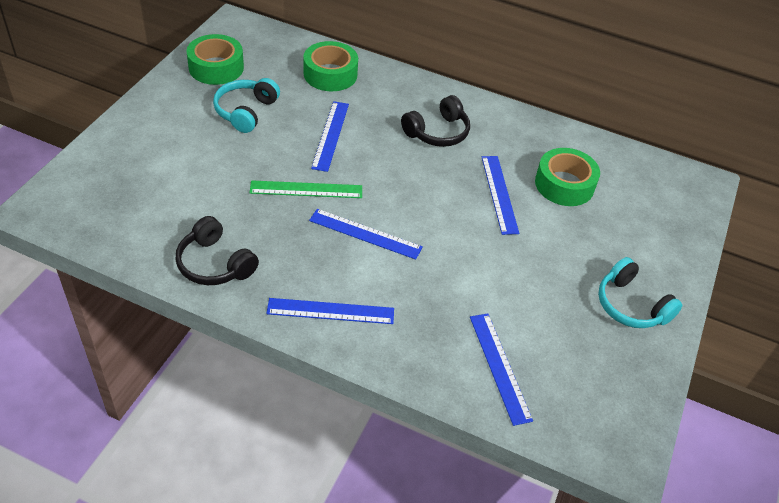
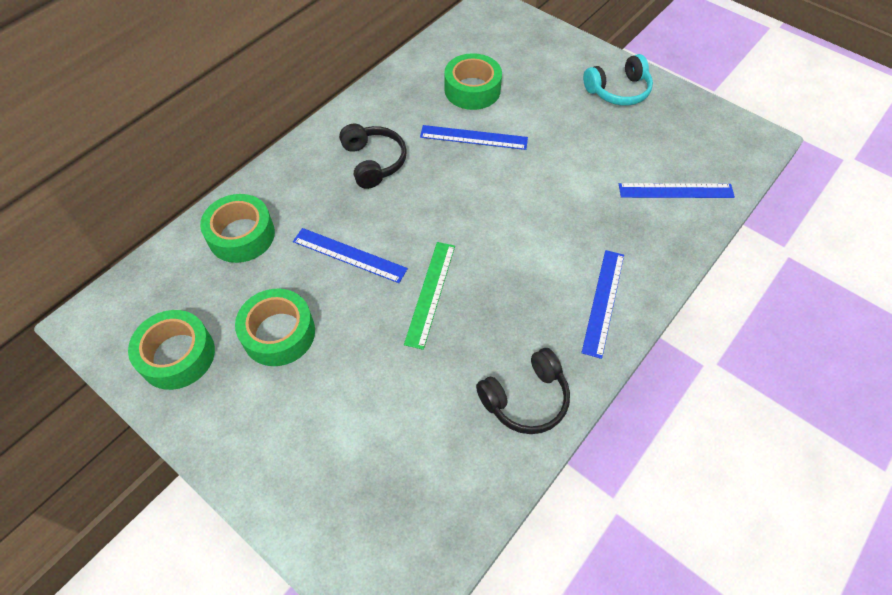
camera: 70 degrees left, 10 degrees up
turquoise headphones [213,78,280,133] -> green tape [235,288,315,366]
blue ruler [309,209,423,260] -> none

